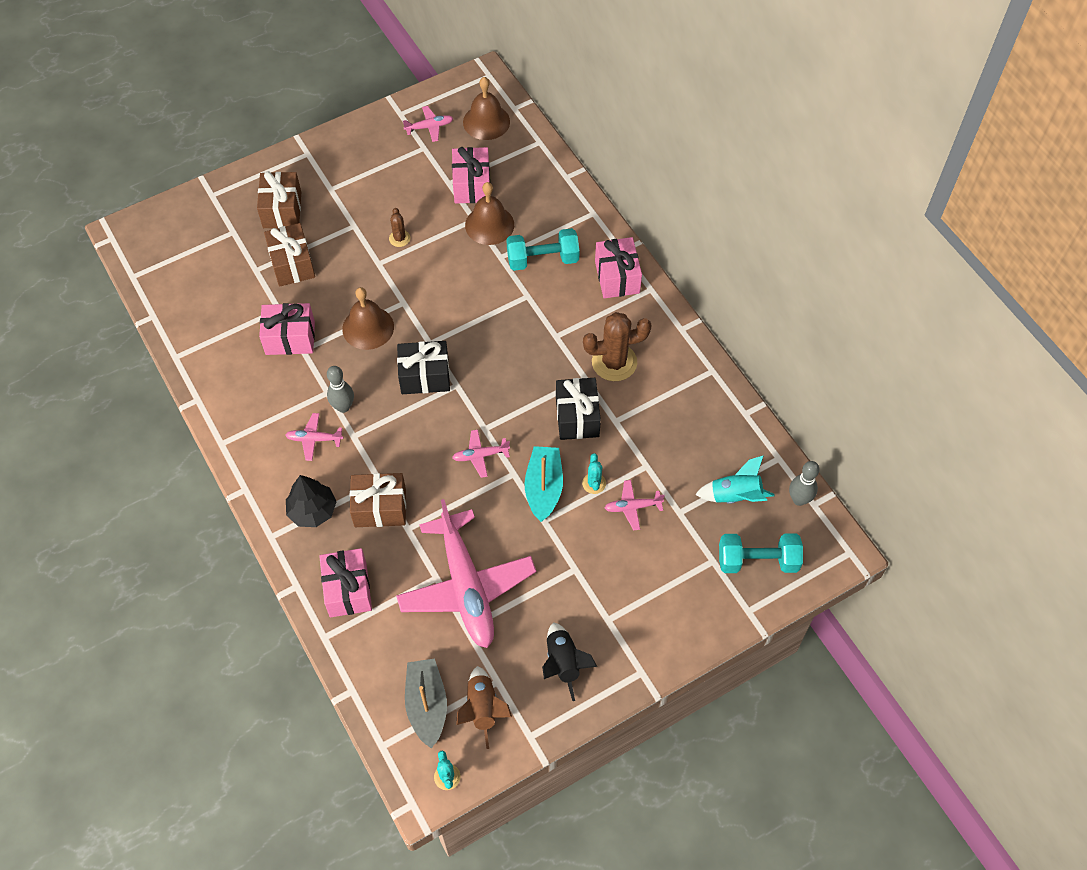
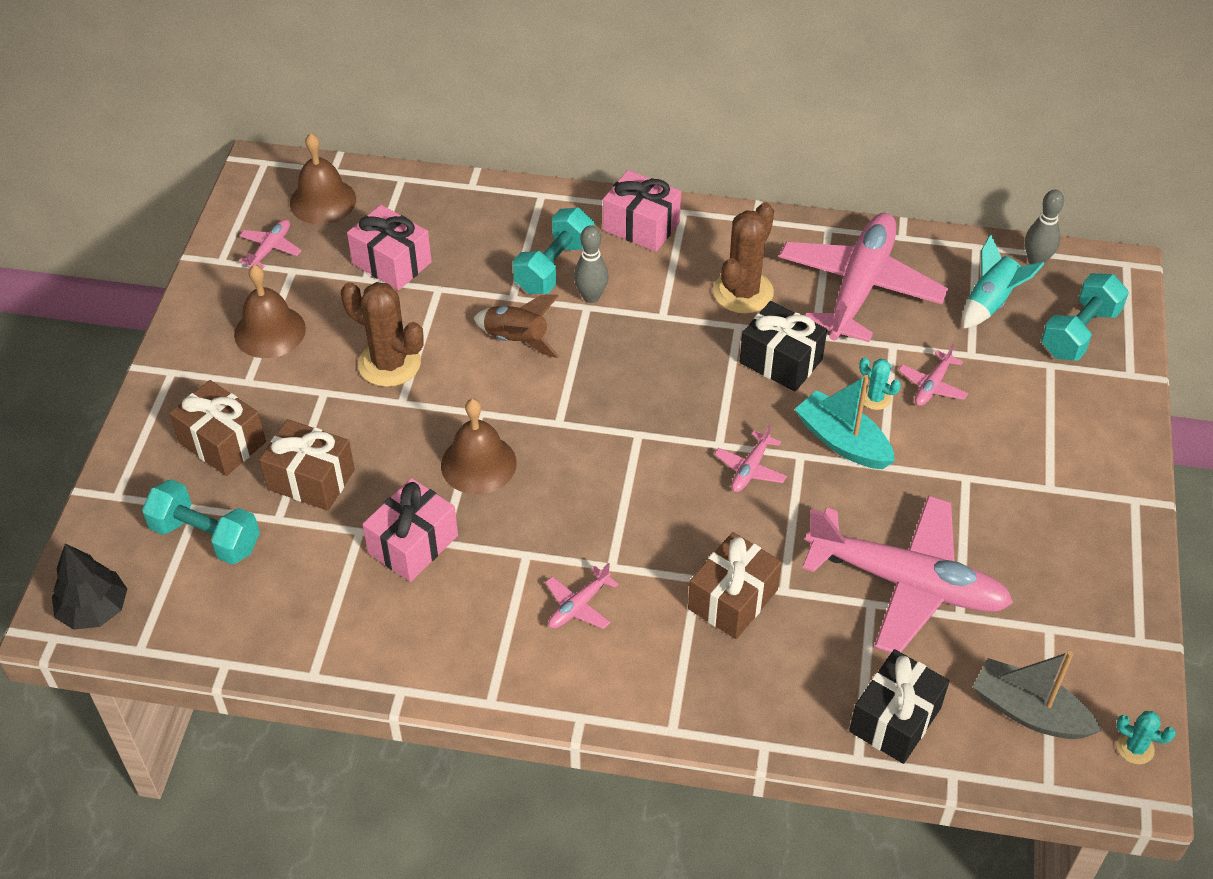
camera: 50 degrees left, 10 degrees down
black tree [286,475,337,527] -> black tree moved to [52,544,127,630]
pink gift [319,548,372,617] -> none
grey bowling pin [327,366,354,413] -> grey bowling pin moved to [574,225,609,303]
brown cactus [389,208,410,247] -> brown cactus [341,282,424,387], size x2.01
black gift [397,341,450,394] -> black gift moved to [849,649,950,764]
brown rocket [456,666,512,749] -> brown rocket moved to [474,294,559,358]
brown bell [465,182,514,245] -> brown bell moved to [234,264,306,358]
black rocket [542,622,597,701] -> none
none -> turquoise dumbbell [142,479,260,565]
none -> pink plane [779,213,948,342]

